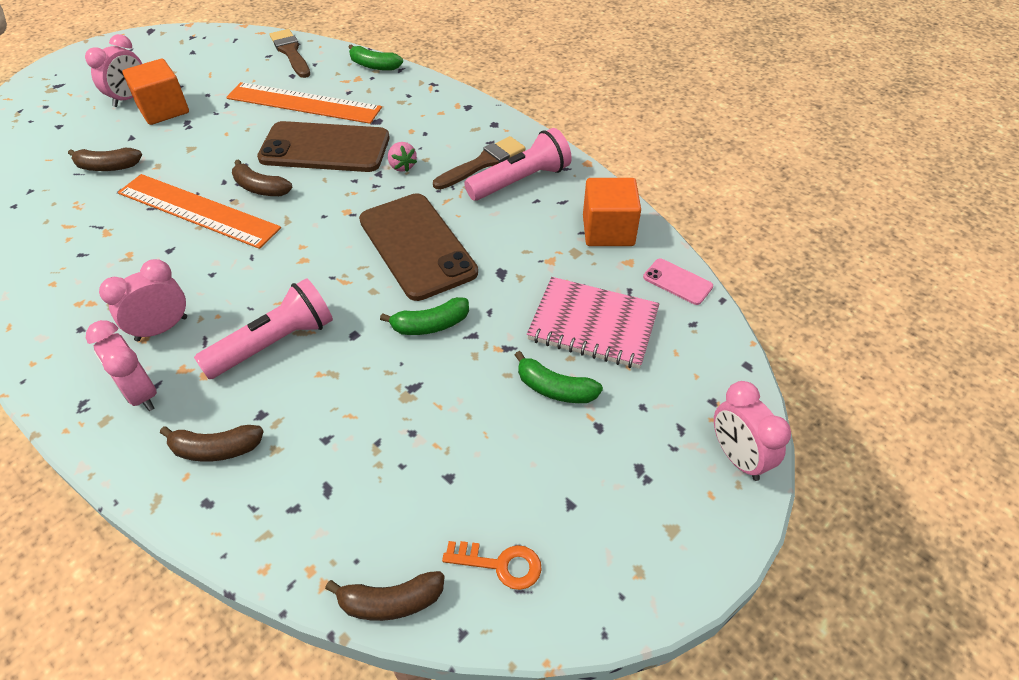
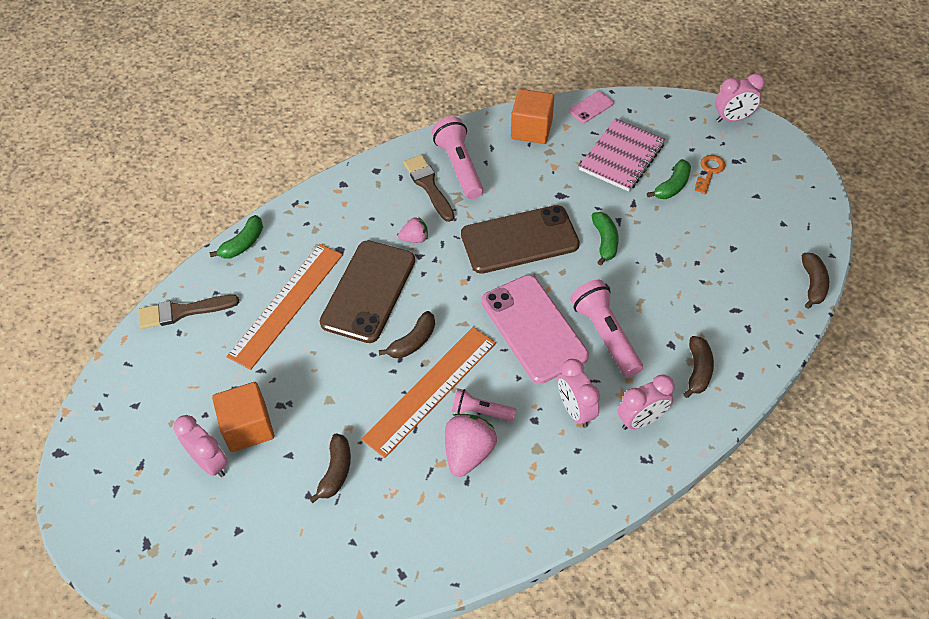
camera: 75 degrees left, 5 degrees up
orange key [442,541,542,590] -> orange key moved to [695,155,726,194]
none -> pink strawberry [445,414,497,477]
none -> pink flashlight [452,389,516,421]
none -> pink phone [481,275,589,384]

